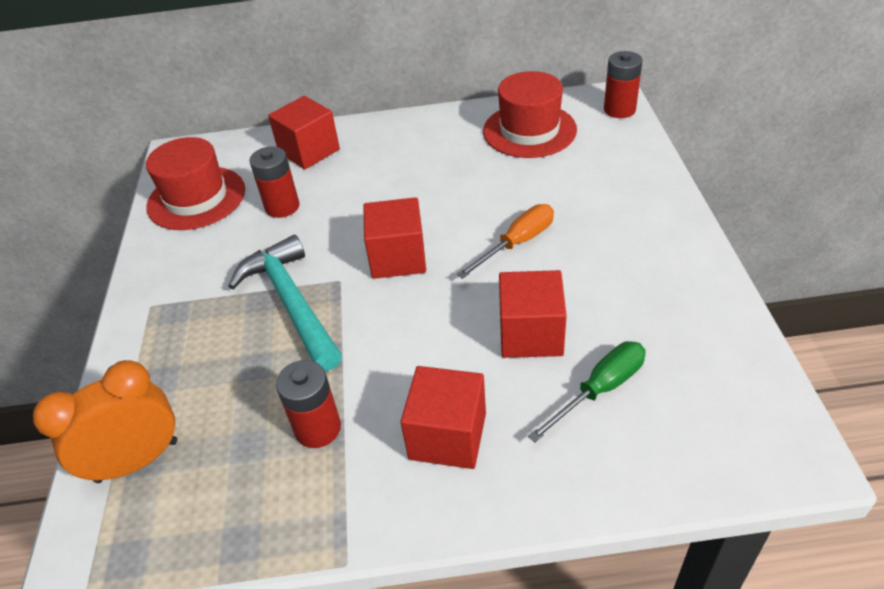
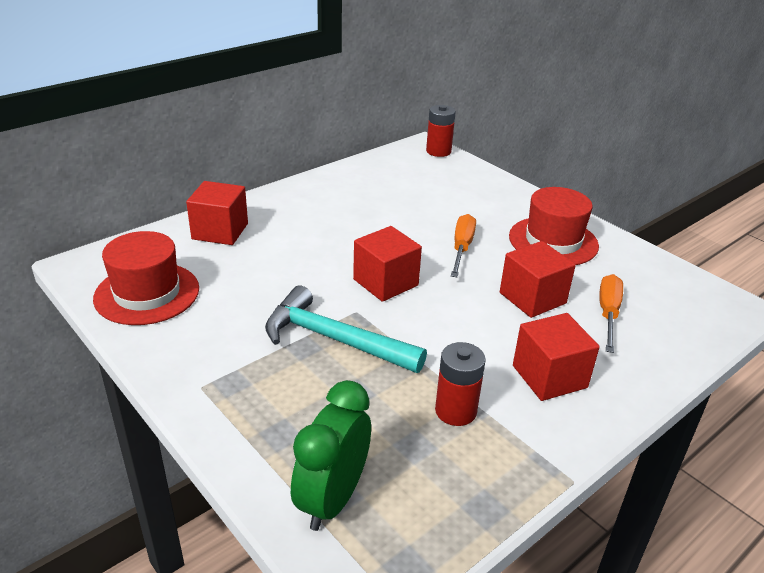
camera: 40 degrees left, 10 degrees down
orange clock [33,360,177,483] -> green clock [291,380,371,531]
red battery [249,146,299,218] -> none
red hat [483,71,577,158] -> red hat moved to [509,187,599,265]
green screwdriver [528,341,646,443] -> orange screwdriver [599,274,623,353]

